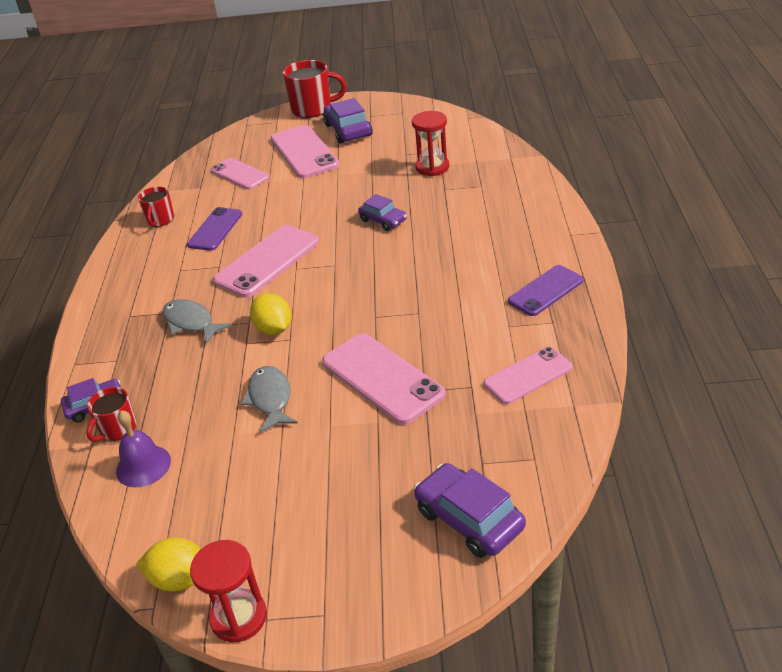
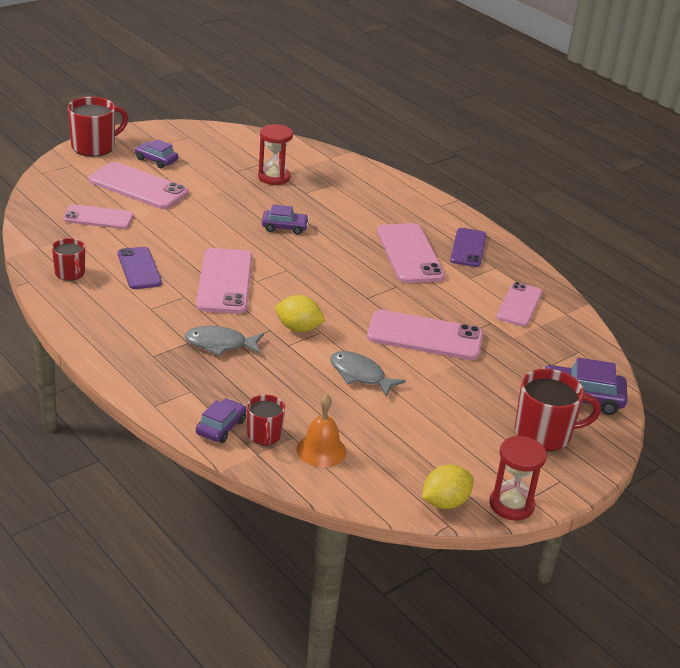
camera: 45 degrees left, 5 degrees down
purple bell [116,410,171,487] -> orange bell [296,394,346,467]
purple car [323,98,373,144] -> purple car [135,139,178,168], size x0.64
none -> pink phone [377,223,445,283]
none -> red mug [515,369,601,451]

